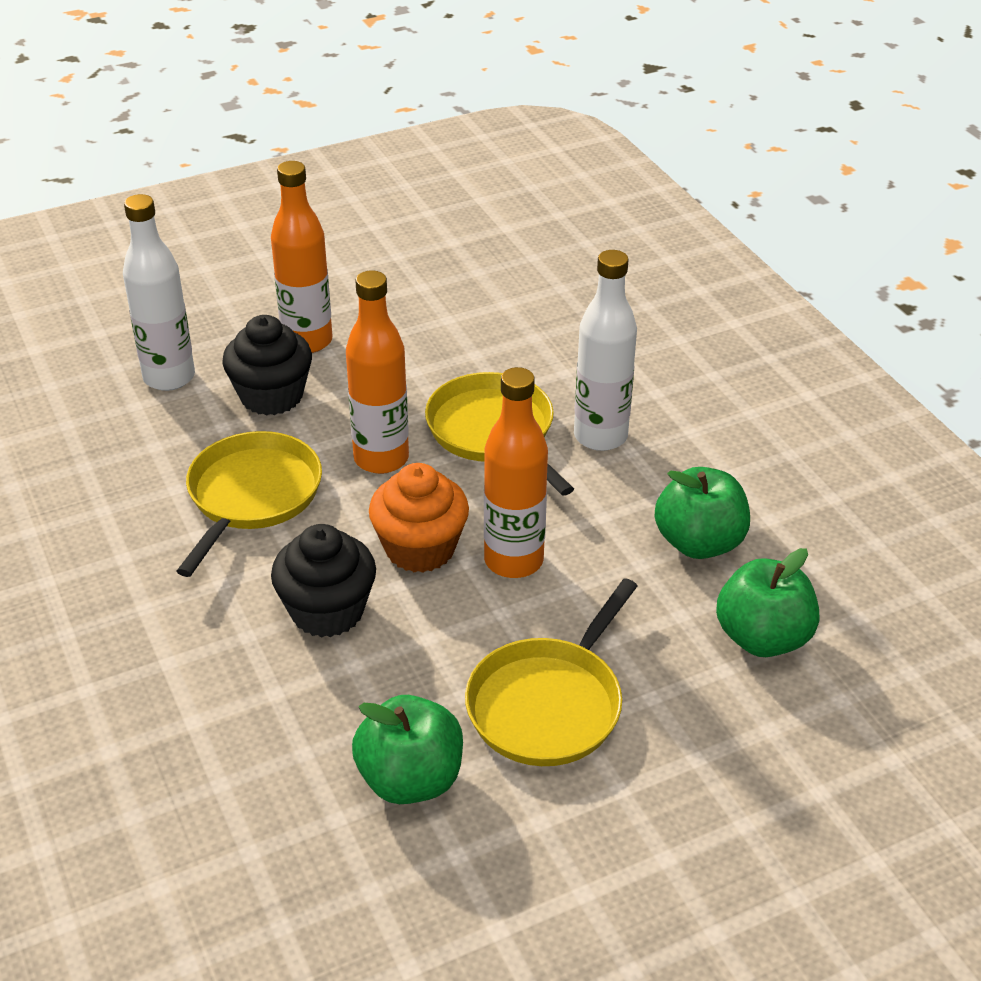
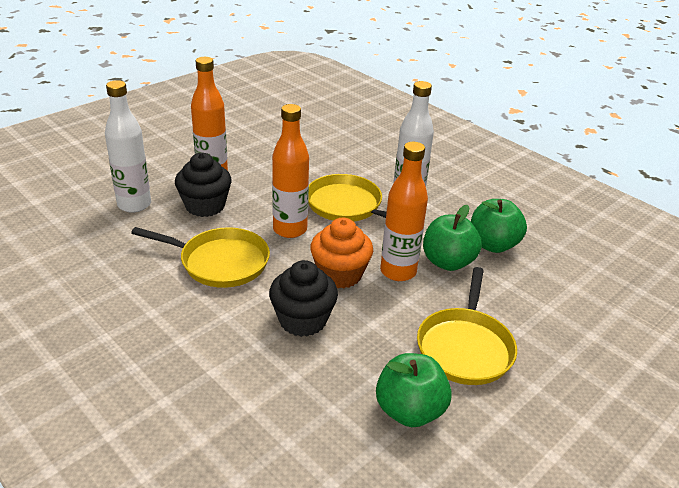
camera: 20 degrees left, 5 degrees down
yellow pan [176,431,322,577] -> yellow pan turned 105 degrees clockwise [131,227,270,288]
green apple [716,548,819,657] -> green apple moved to [423,205,482,271]

